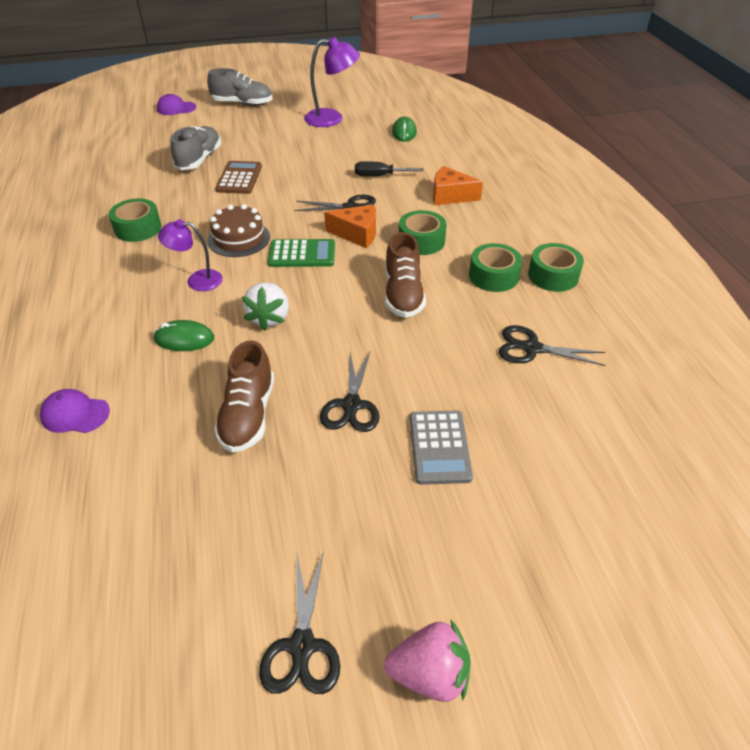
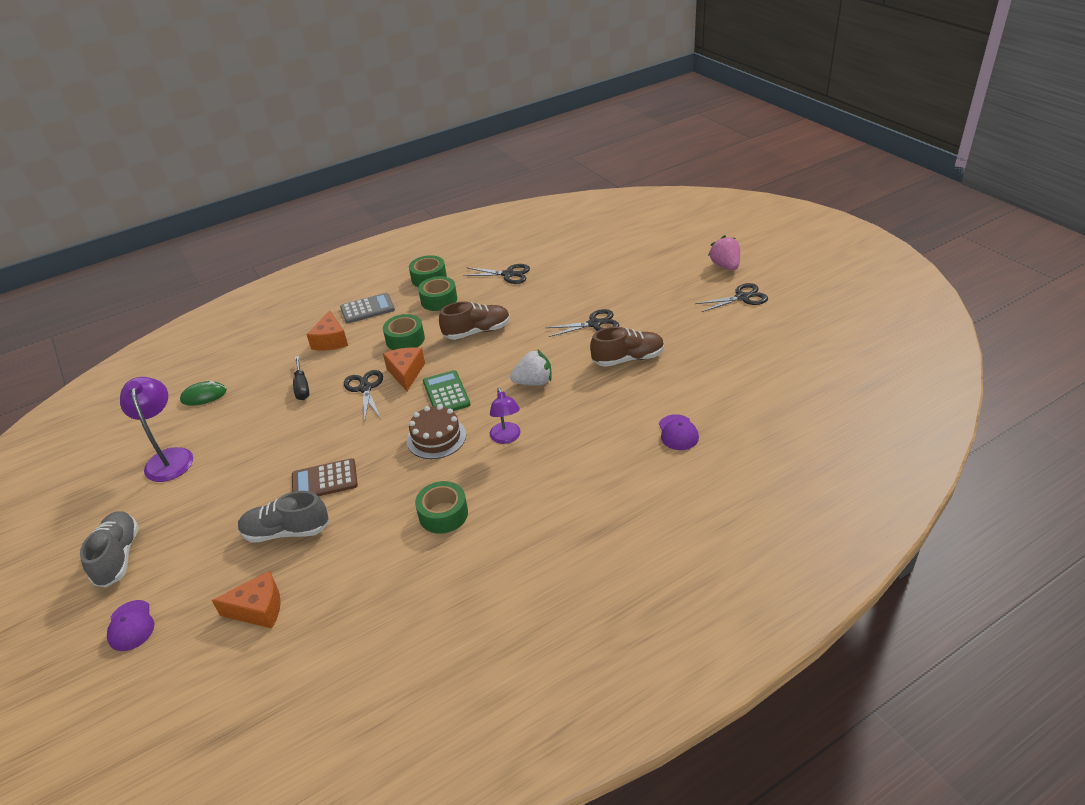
camera: 105 degrees left, 5 degrees down
green mouse [153,320,214,351] -> none
grey calculator [410,411,473,485] -> grey calculator moved to [340,293,395,324]
black scissors [499,325,605,366] -> black scissors turned 75 degrees counterclockwise [463,264,530,284]
none -> orange cheese [212,571,281,629]

